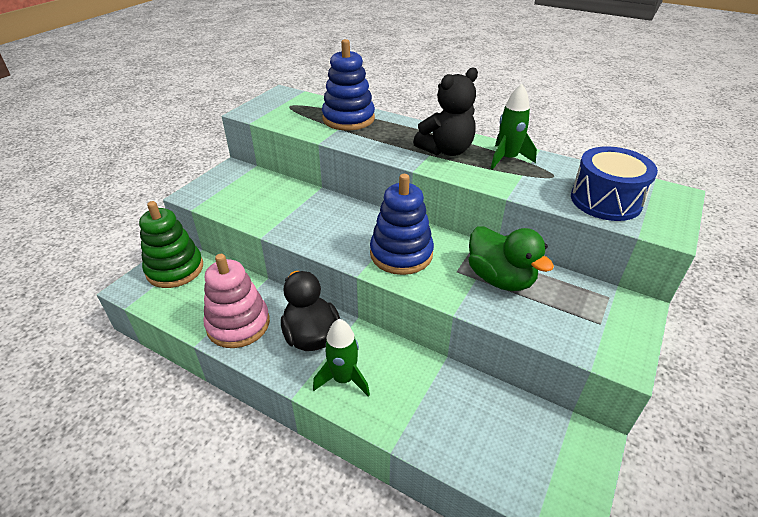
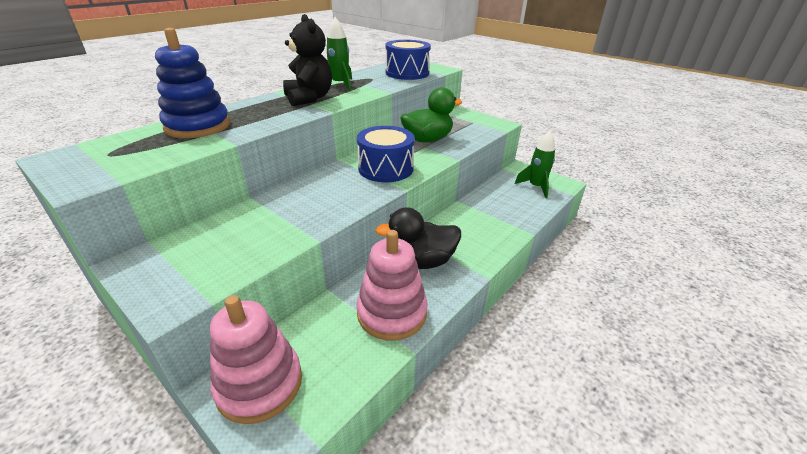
camera: 80 degrees left, 5 degrees down
green stacking toy [139,201,203,288] -> pink stacking toy [210,295,302,424]
green rocket [313,319,370,397] -> green rocket moved to [515,131,555,198]
blue stacking toy [370,174,434,275] -> blue drum [357,126,415,182]

